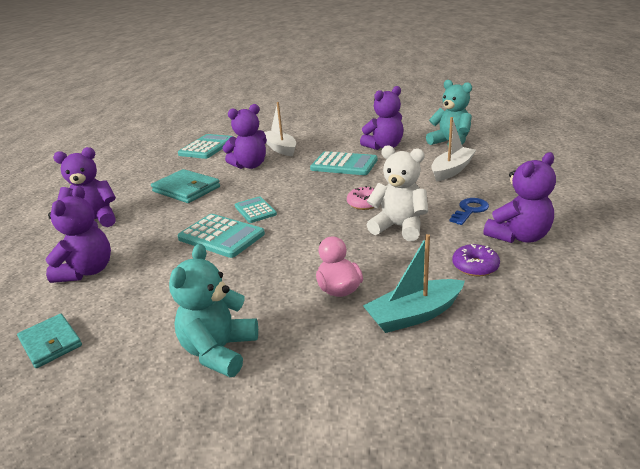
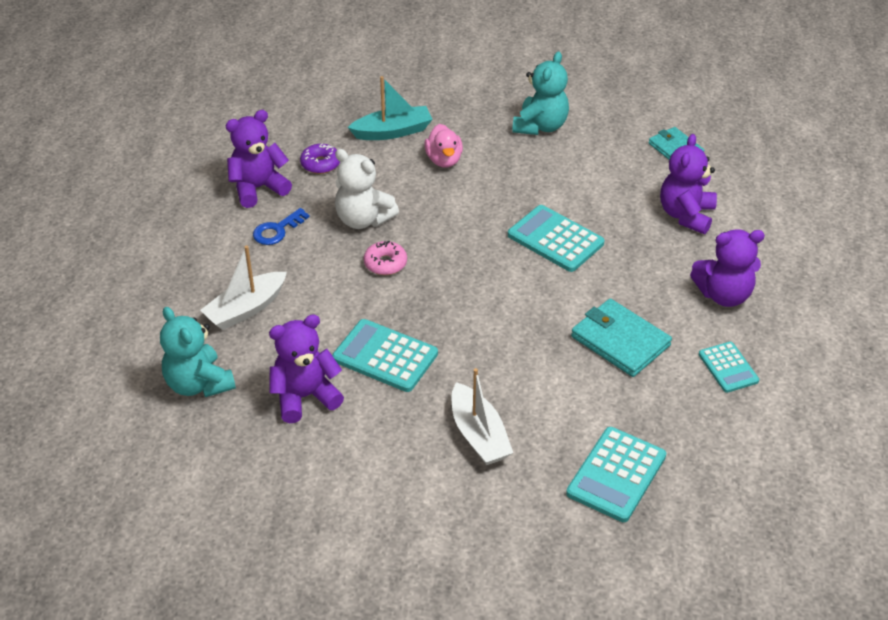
camera: 175 degrees left, 15 degrees up
purple teddy bear [223,104,267,169] -> none
turquoise calculator [235,196,277,223] -> turquoise calculator moved to [699,342,759,393]

